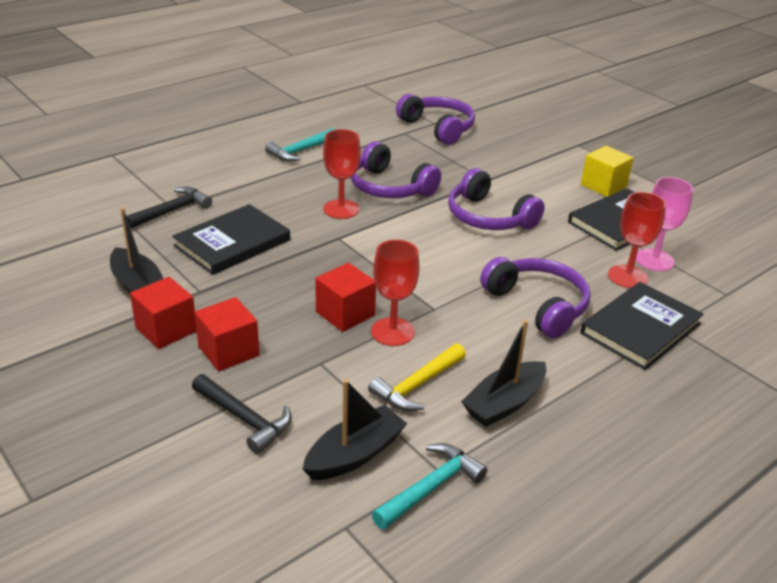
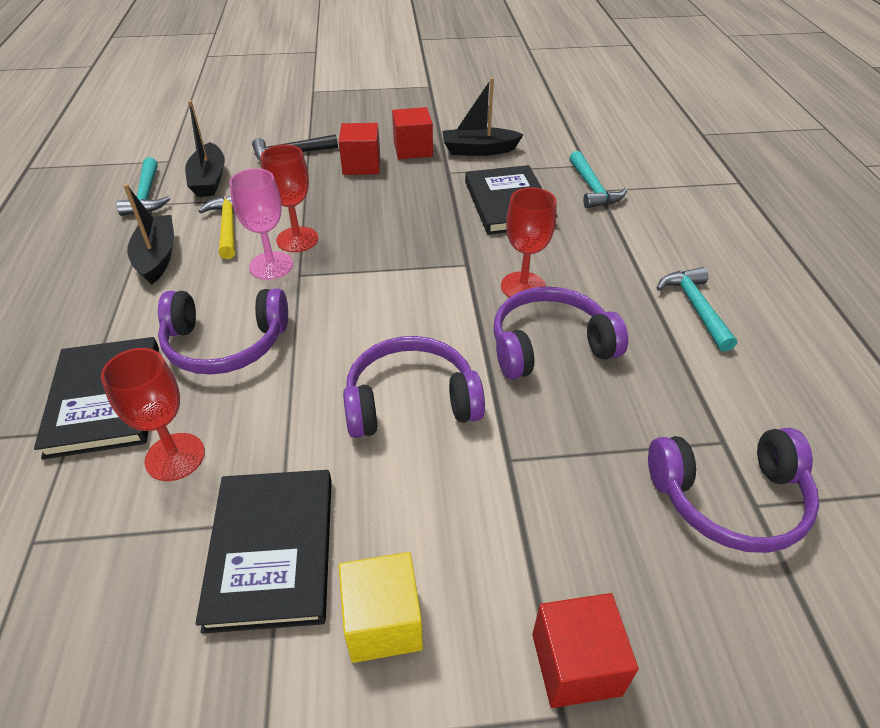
camera: 125 degrees right, 10 degrees up
black hammer [126,187,212,229] -> turquoise hammer [569,151,627,208]
red cube [315,263,376,332] -> red cube moved to [532,593,638,708]
pink goblet [636,177,693,271] -> pink goblet moved to [229,168,293,280]

